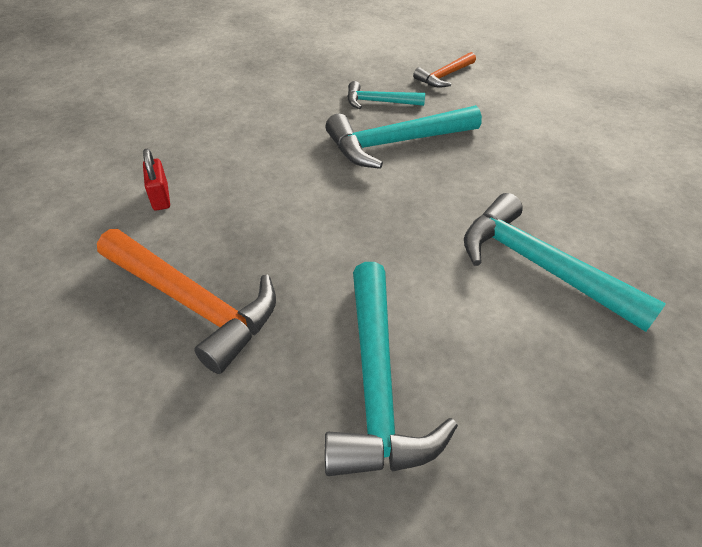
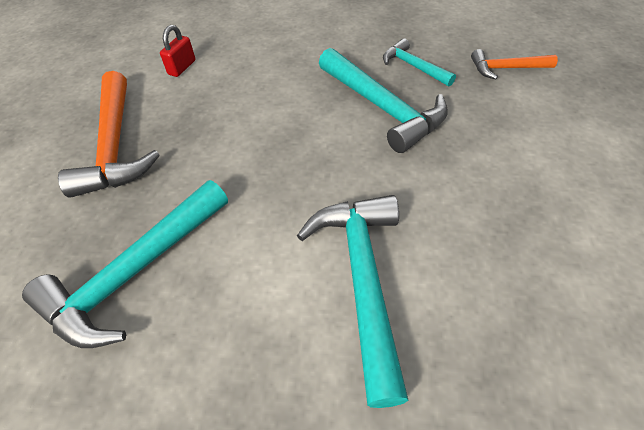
camera: 45 degrees right, 5 degrees up
turquoise hammer [326,105,482,169] -> turquoise hammer turned 150 degrees counterclockwise [319,48,448,153]

